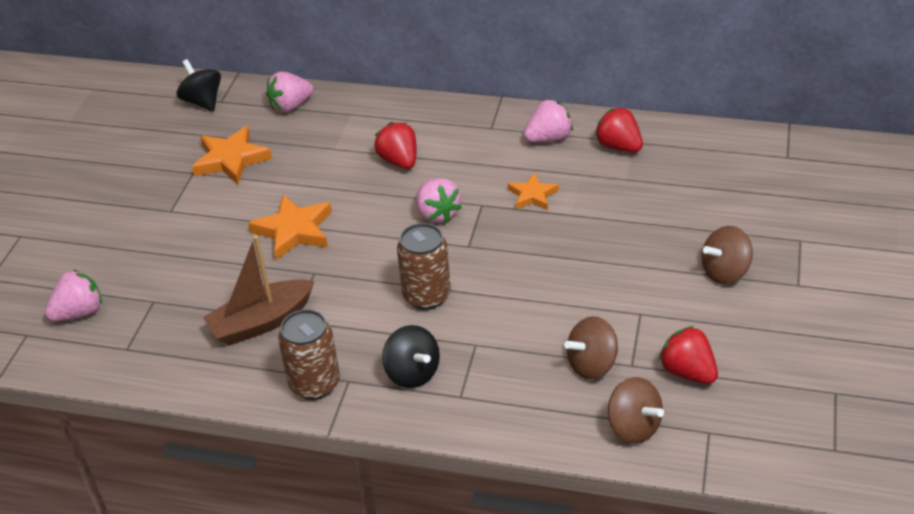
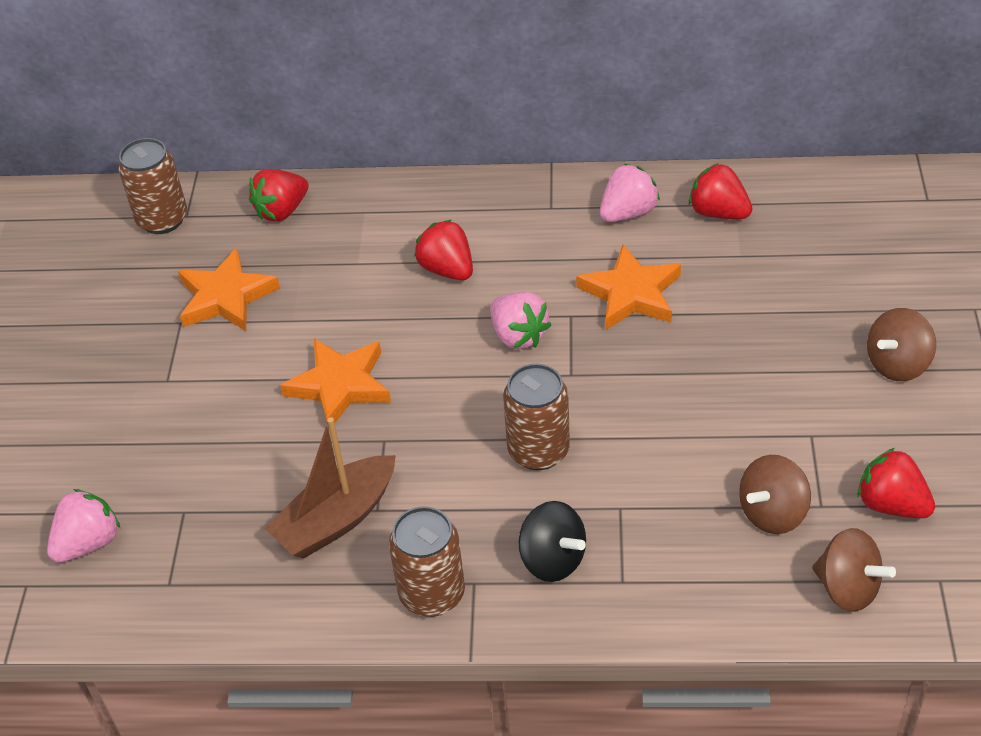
camera: 10 degrees left, 5 degrees up
black spinning top [177,59,221,111] -> brown can [118,138,187,234]
pink strawberry [266,72,313,113] -> red strawberry [249,169,309,222]
orange star [508,173,559,210] -> orange star [576,245,681,330], size x1.63

